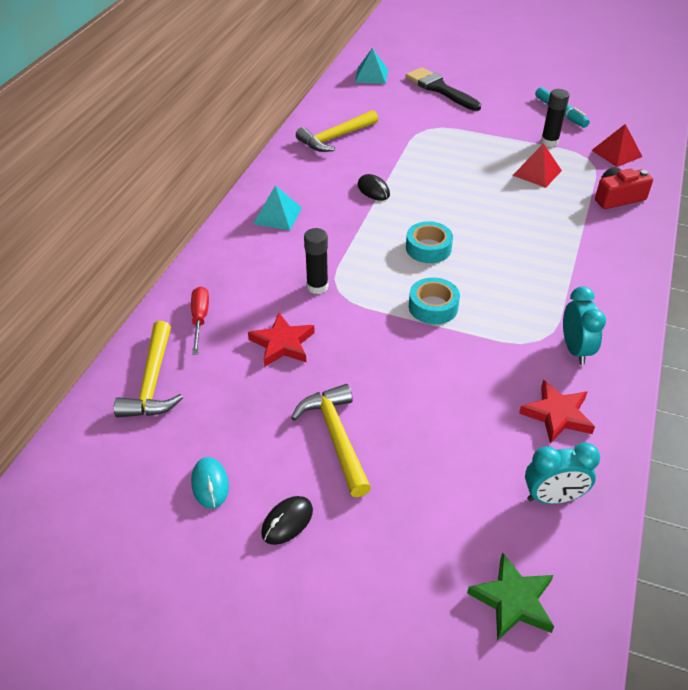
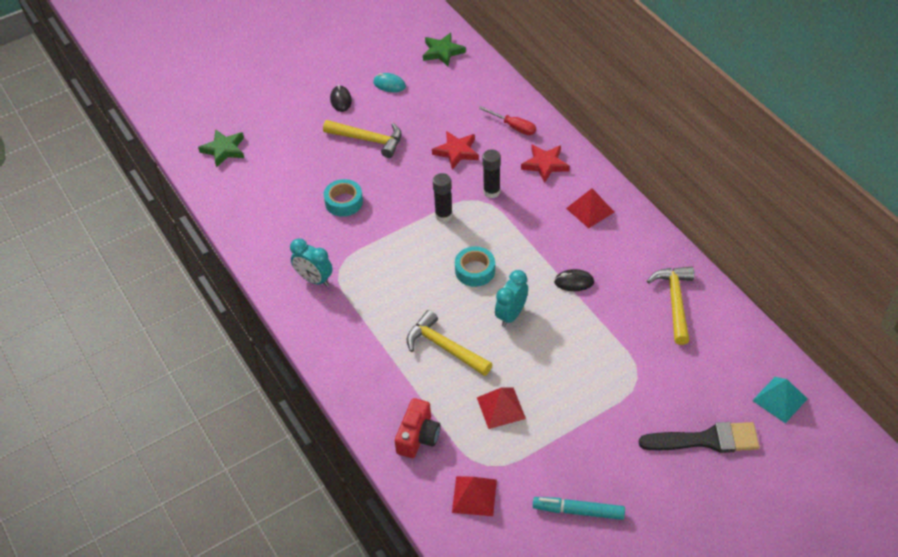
camera: 130 degrees right, 5 degrees up
yellow hammer [114,321,183,417] -> yellow hammer moved to [407,310,492,376]
turquoise pyramid [253,185,302,230] -> red pyramid [566,188,614,228]
turquoise tape [409,277,460,324] -> turquoise tape moved to [324,179,363,217]
red star [519,380,595,444] -> red star moved to [521,145,570,183]
turquoise clock [525,443,600,504] -> turquoise clock moved to [495,270,528,327]
black glue stick [541,89,569,147] -> black glue stick moved to [433,173,453,222]
none -> green star [423,33,466,66]

